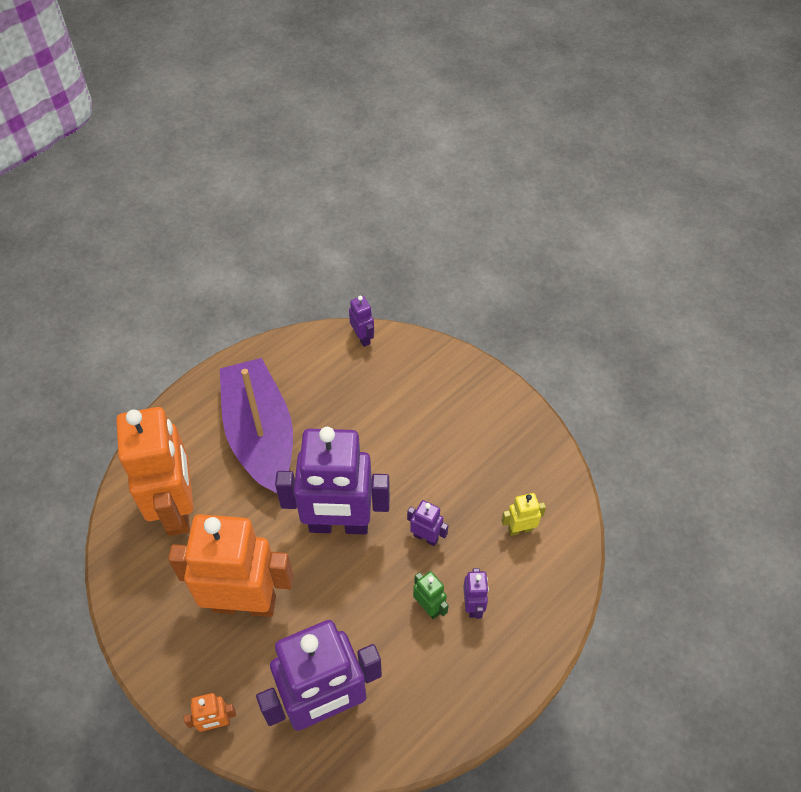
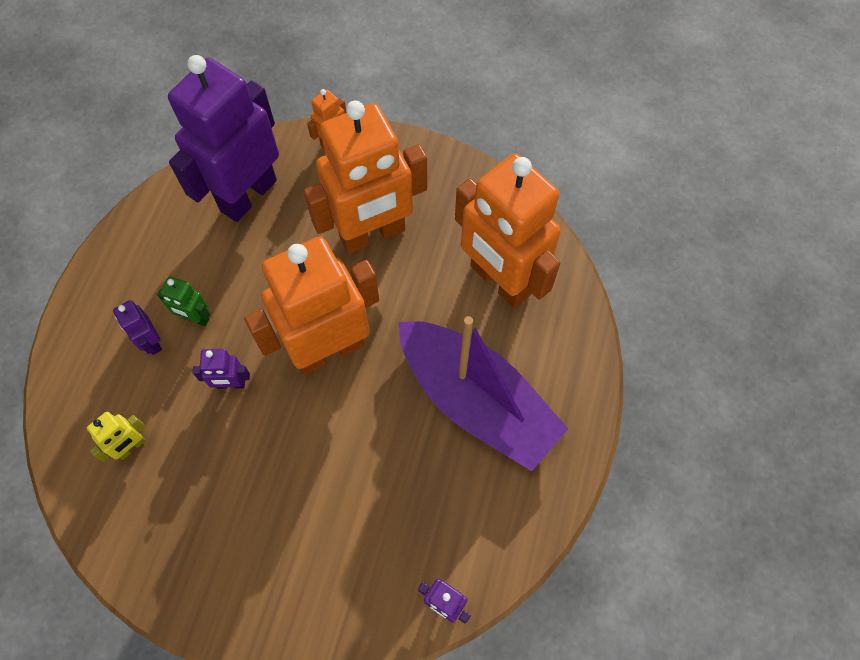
camera: 150 degrees right, 10 degrees up
purple robot [275,427,390,534] -> orange robot [244,237,379,375]

